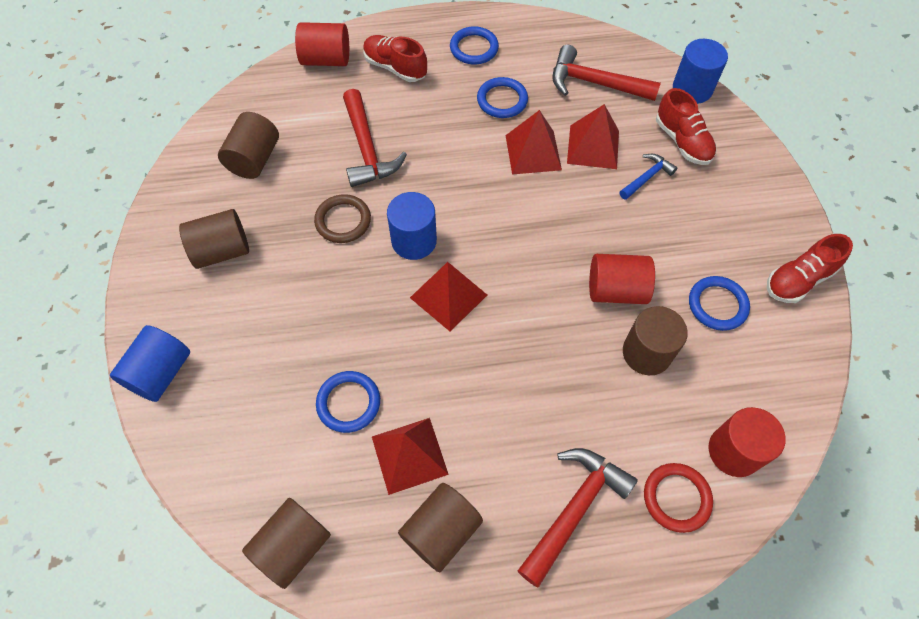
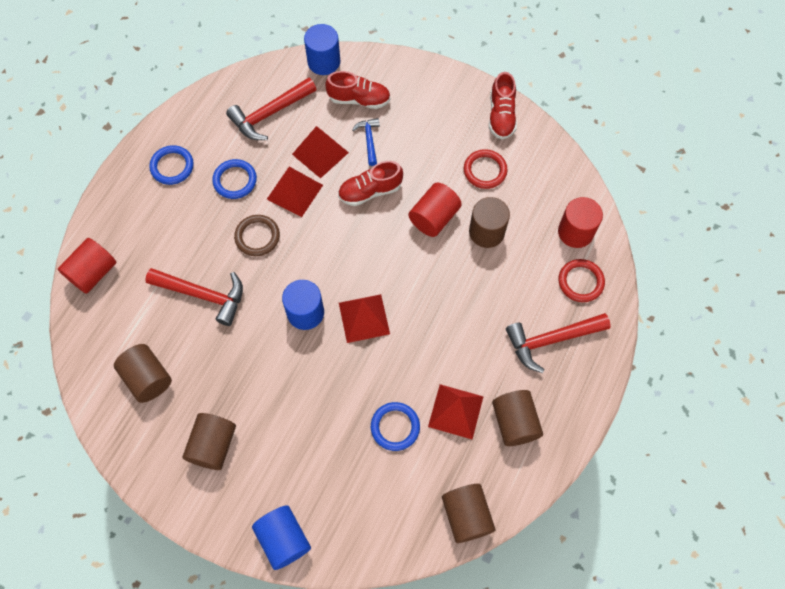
camera: 55 degrees left, 5 degrees up
brown ring [314,194,371,243] -> brown ring moved to [234,215,280,256]
red shoe [363,35,427,82] -> red shoe moved to [338,161,403,206]
red hammer [518,448,638,588] -> red hammer turned 90 degrees counterclockwise [506,313,611,373]
blue ring [689,276,750,331] -> red ring [464,149,508,189]

